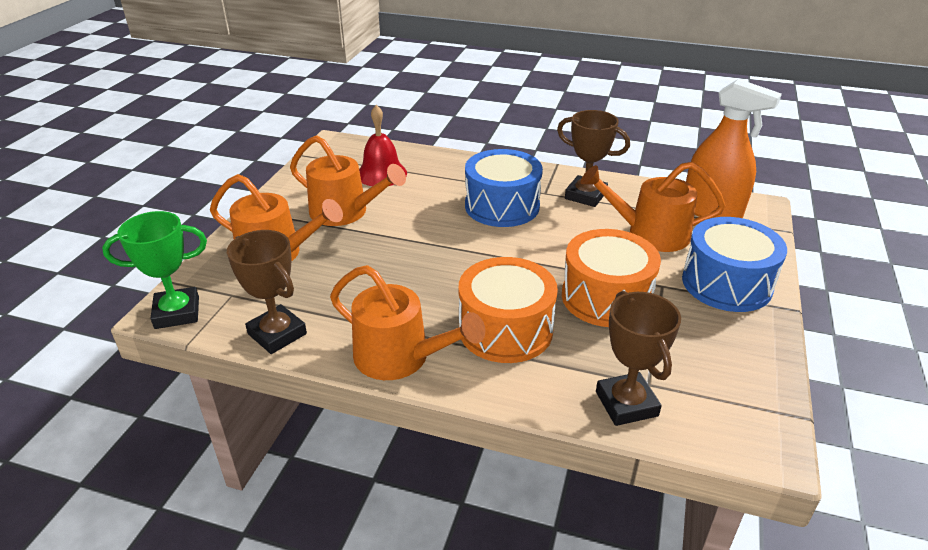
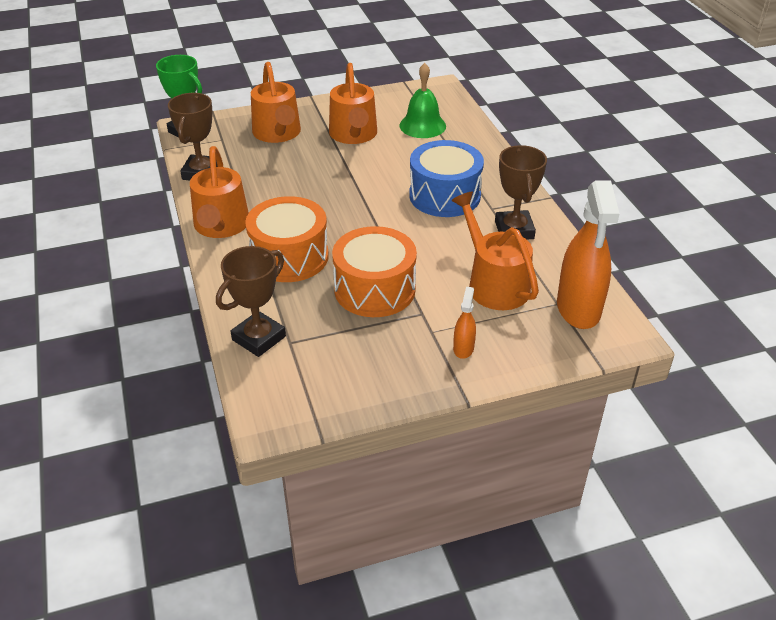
camera: 55 degrees right, 5 degrees up
red bell [359,105,407,186] -> green bell [399,63,446,138]
blue drum [682,217,787,312] -> orange spray bottle [453,287,476,359]

